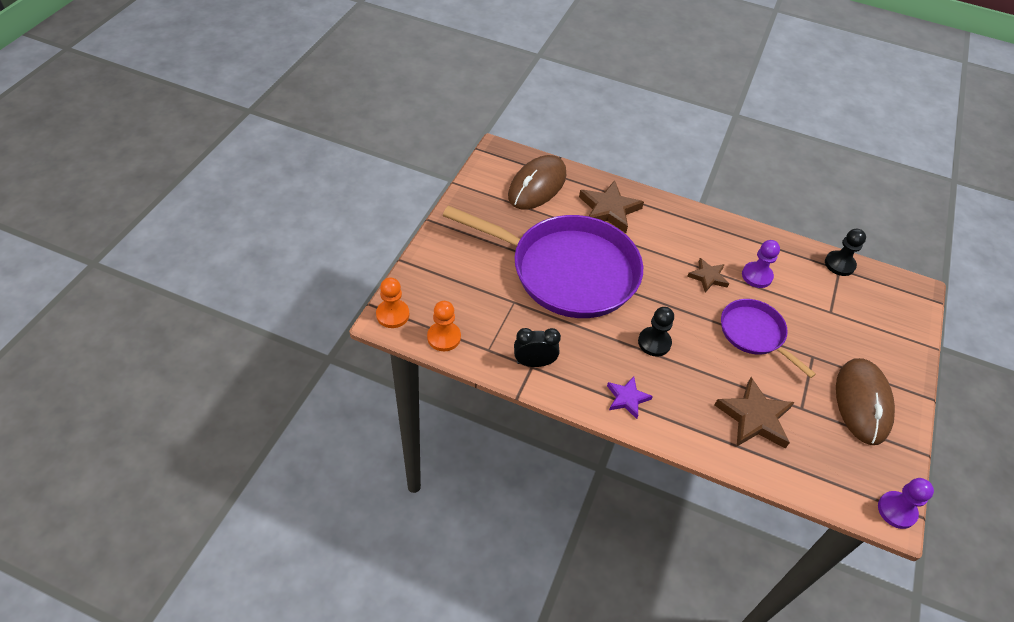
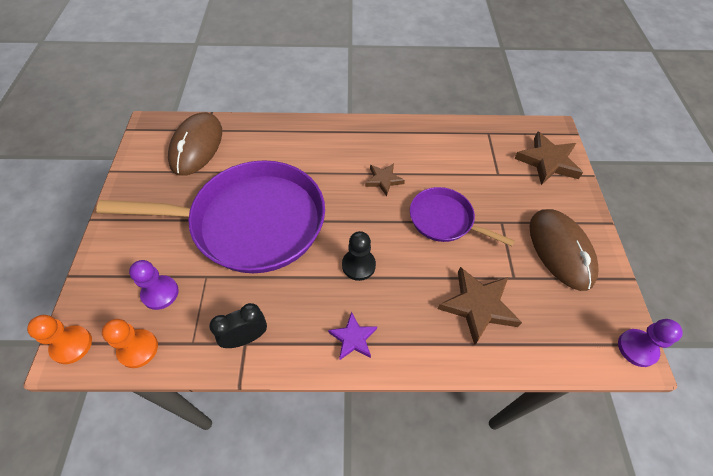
camera: 20 degrees left, 5 degrees up
brown star [579,180,644,233] -> brown star moved to [514,131,583,185]
purple pawn [742,240,780,288] -> purple pawn moved to [129,260,179,310]
black pawn [825,229,866,276] -> none

